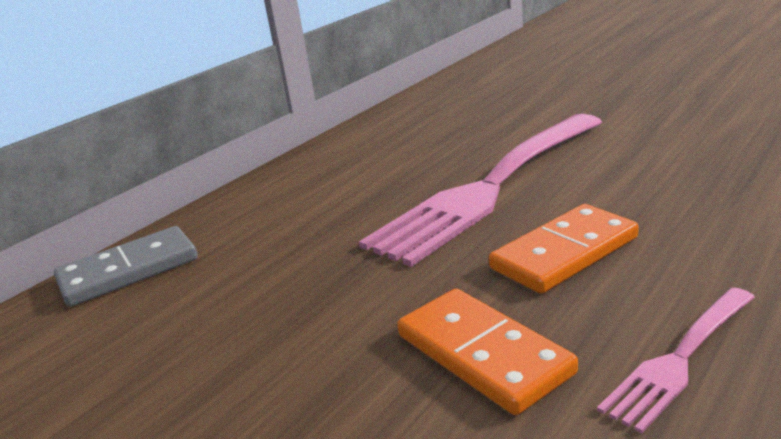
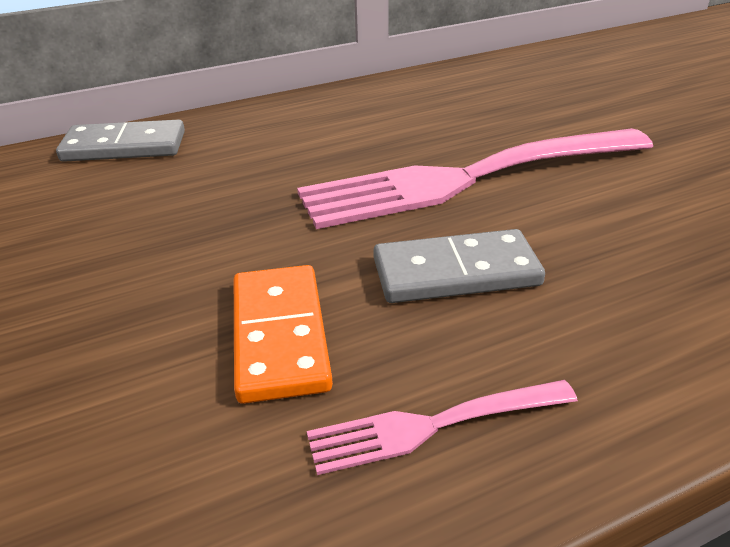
camera: 25 degrees right, 10 degrees up
orange domino [489,204,639,294] -> grey domino [373,229,545,303]

